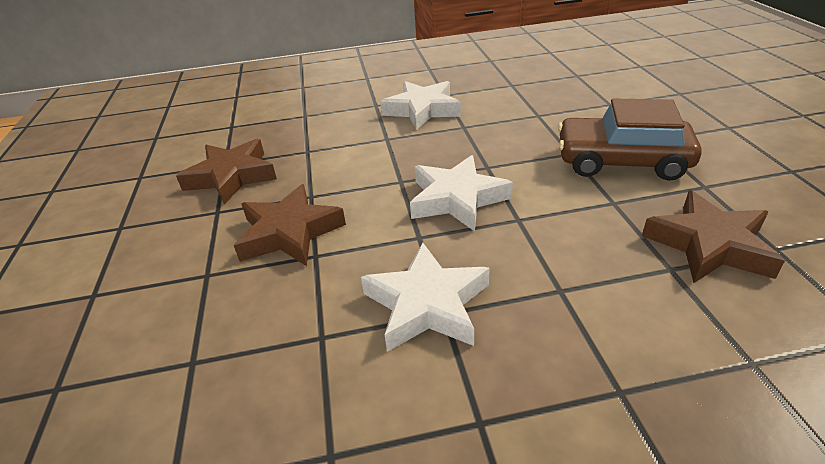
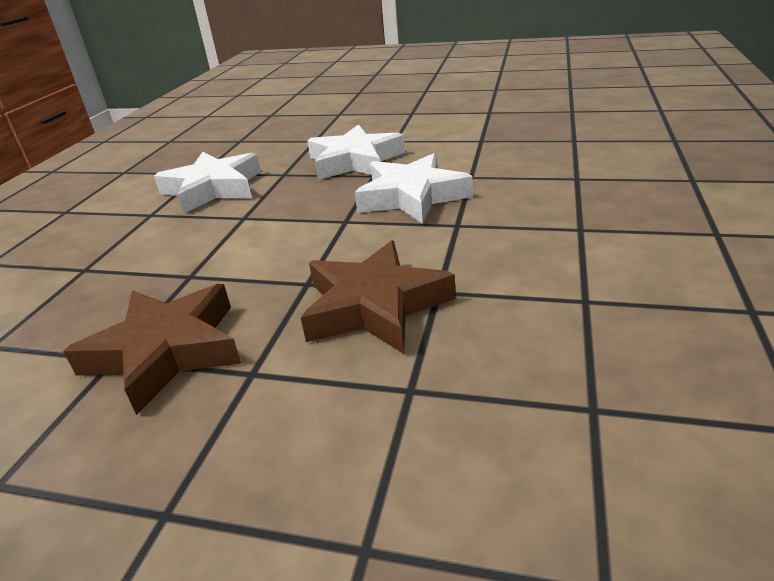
camera: 65 degrees left, 5 degrees down
white star [361,243,490,352] -> white star moved to [307,124,405,180]
brown car [558,98,702,181] -> none
brown star [642,190,785,283] -> none

